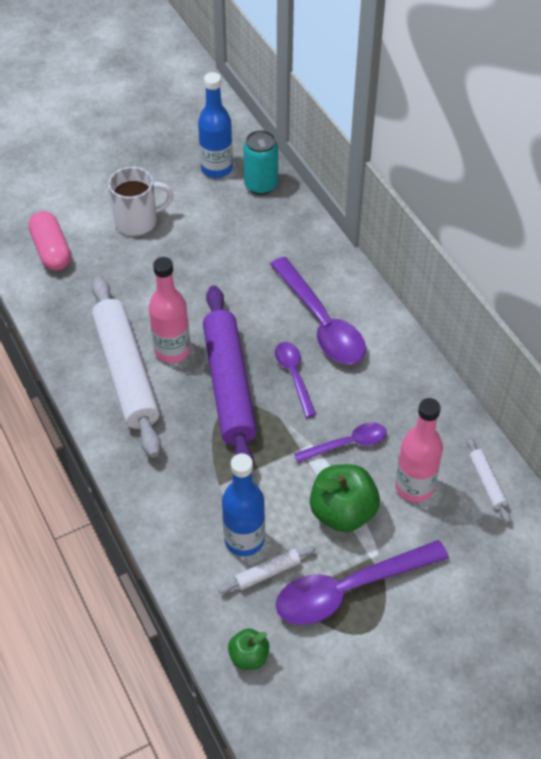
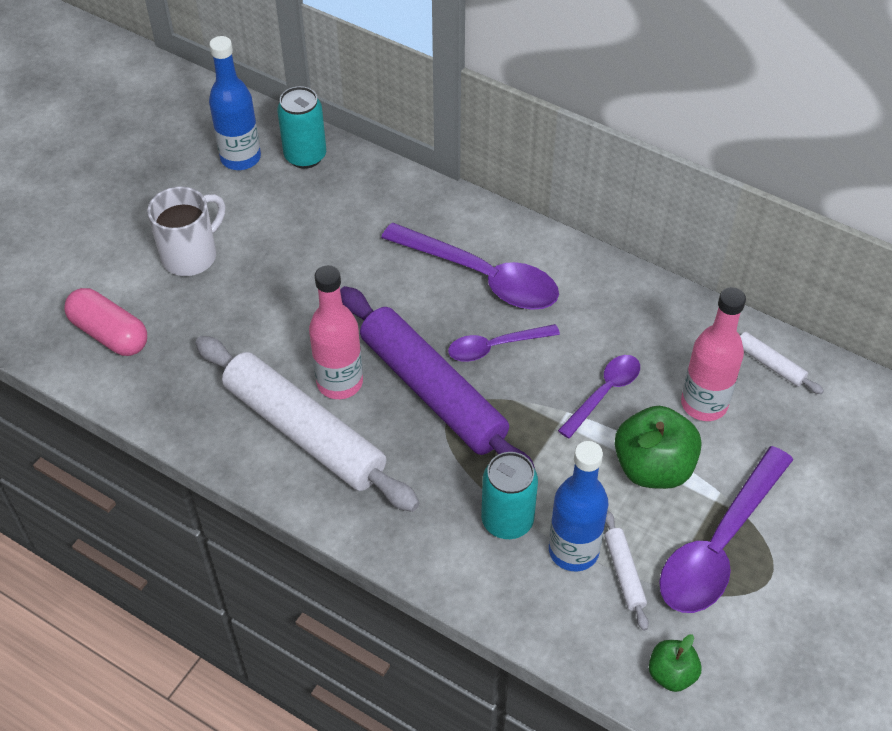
camera: 30 degrees left, 0 degrees up
white rolling pin [218,546,316,594] -> white rolling pin turned 45 degrees counterclockwise [605,510,649,631]
purple spoon [275,342,316,418] -> purple spoon turned 60 degrees counterclockwise [448,324,560,362]
none -> turquoise can [481,452,538,539]

